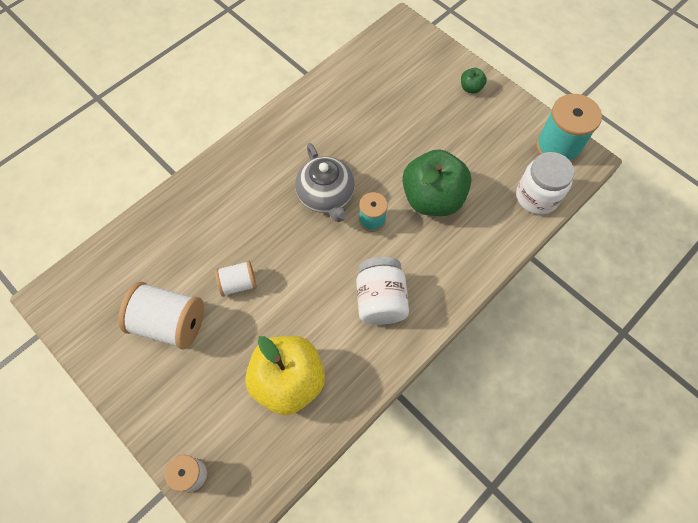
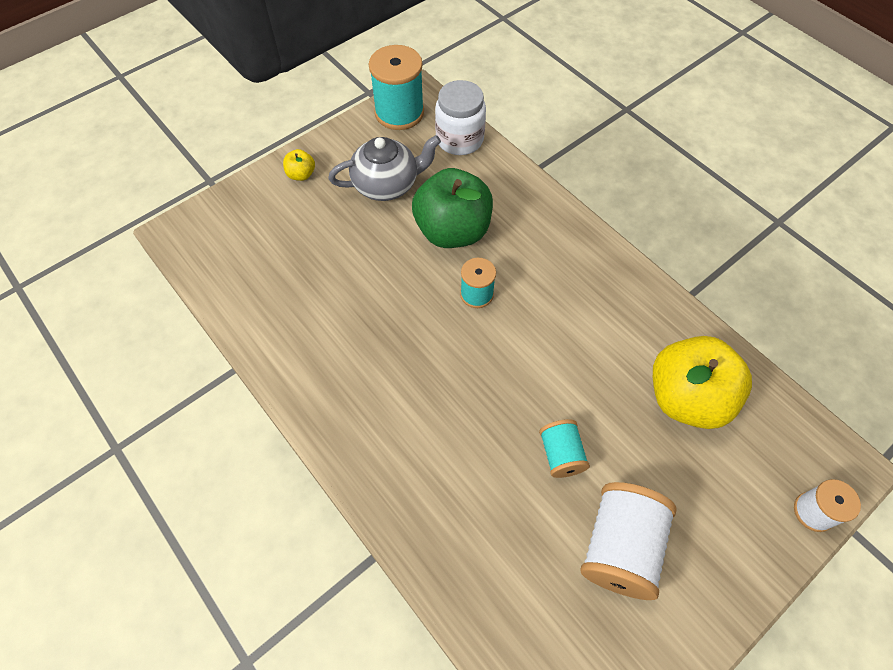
camera: 85 degrees left, 5 degrees down
white spool [215,260,257,297] -> turquoise spool [539,419,590,478]
grey teapot [295,143,355,222] -> grey teapot moved to [328,135,441,201]
white jar [356,257,409,325] -> none
green apple [461,68,487,93] -> yellow apple [283,149,315,181]

